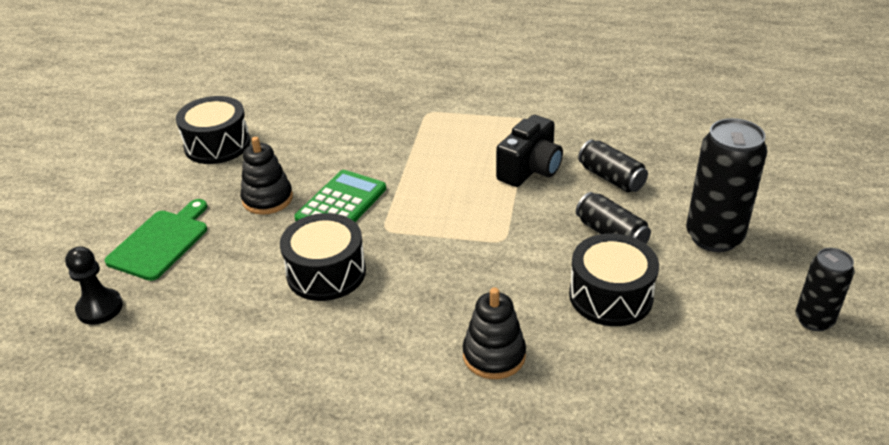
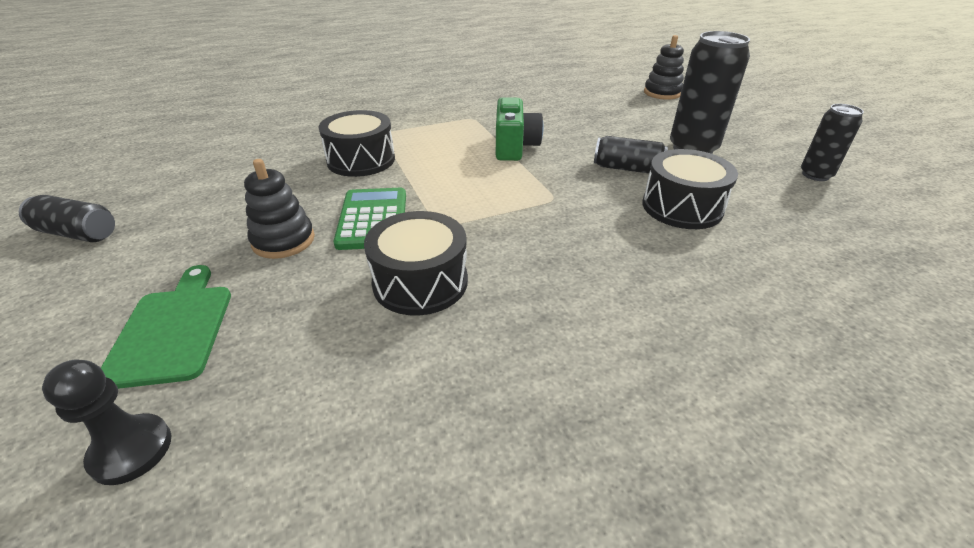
camera: 35 degrees left, 0 degrees up
black drum [176,96,250,164] -> black drum moved to [319,110,395,177]
black stacking toy [463,287,526,379] -> black stacking toy moved to [644,35,684,100]
black camera [496,115,563,187] -> green camera [496,97,543,161]
black can [578,140,648,192] -> black can moved to [19,195,115,242]

